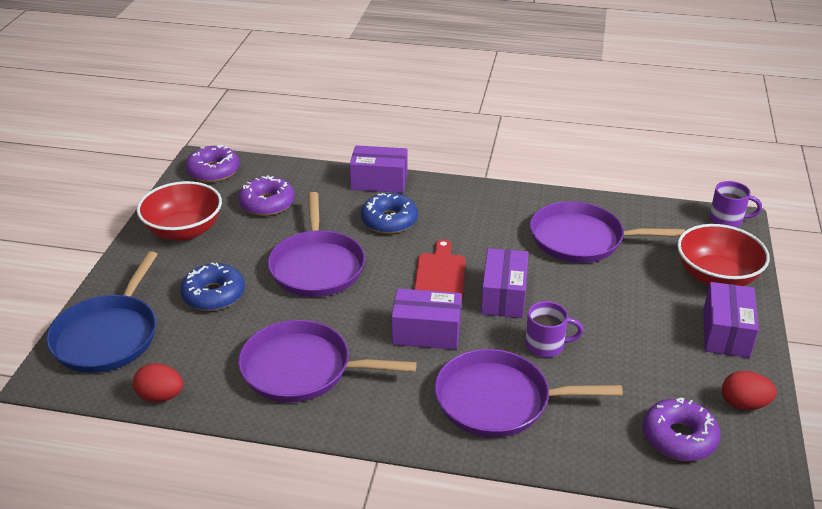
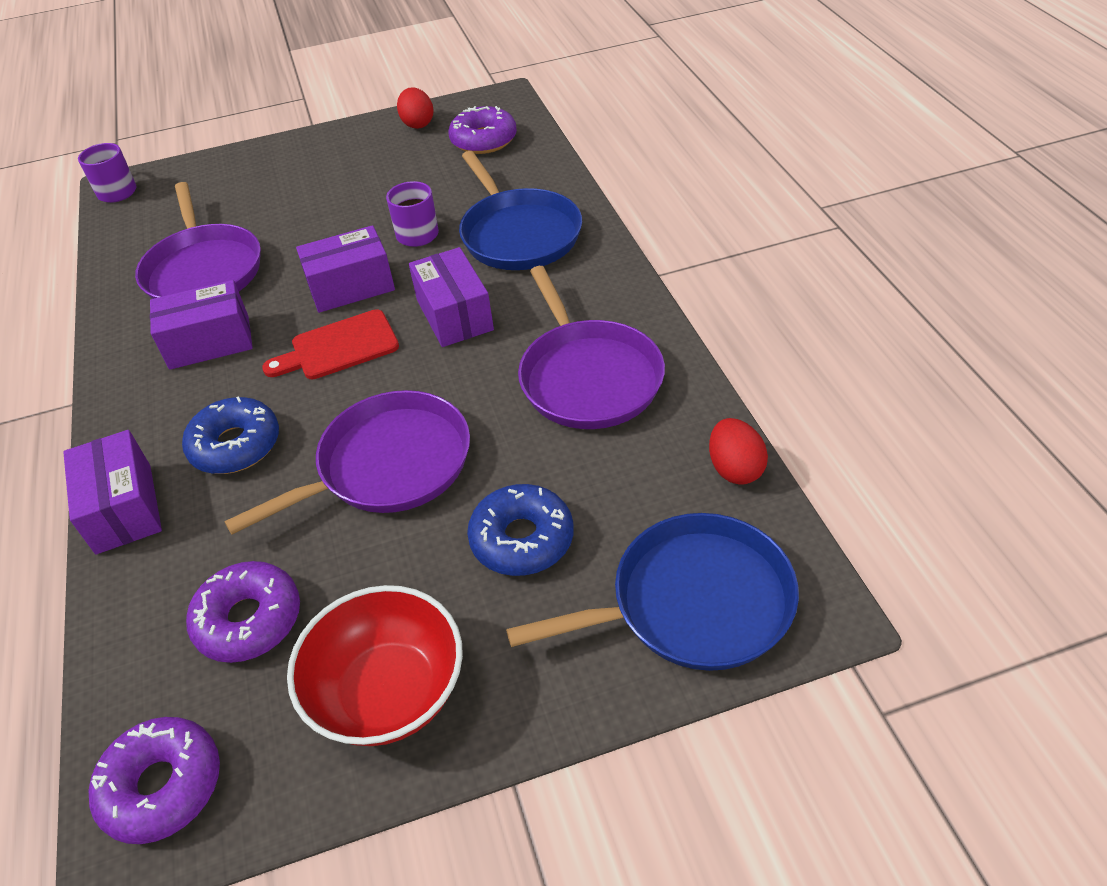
camera: 115 degrees left, 10 degrees up
purple pan [435,349,623,437] -> blue pan [459,151,582,270]
red bowl [677,224,770,286] -> none
purple box [703,282,759,358] -> purple box moved to [150,280,253,370]

